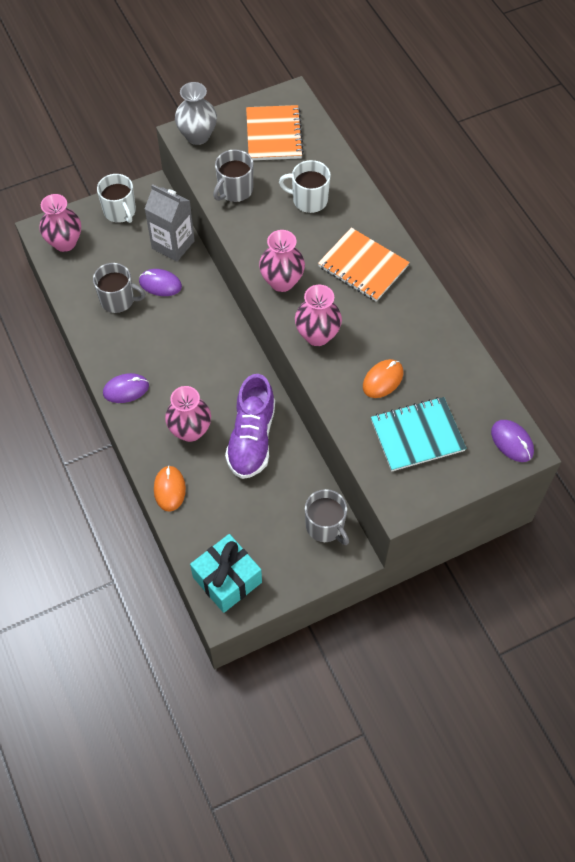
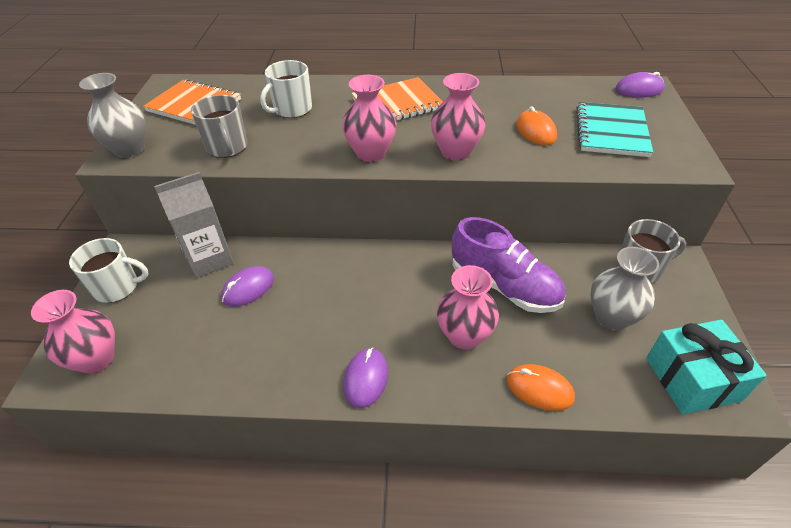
camera: 60 degrees left, 15 degrees down
grey mug [93,263,145,313] -> none
none -> grey vase [590,247,659,330]

